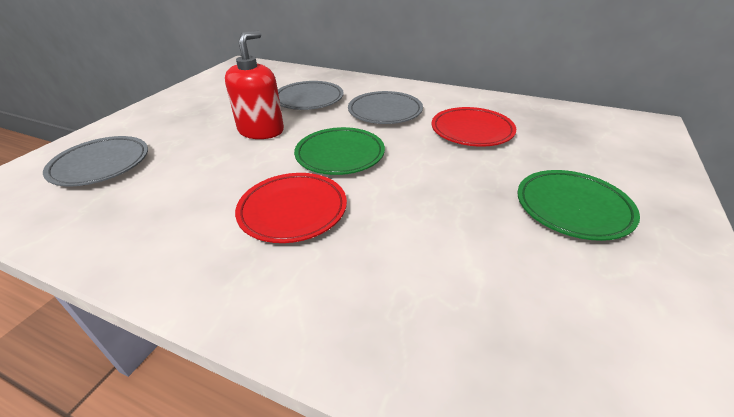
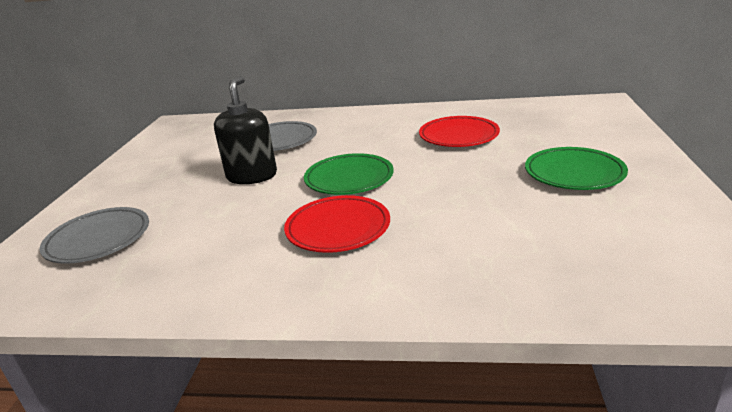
camera: 15 degrees left, 10 degrees down
red soap dispenser [225,30,284,139] -> black soap dispenser [214,76,277,184]
grey plate [348,91,423,124] -> none

